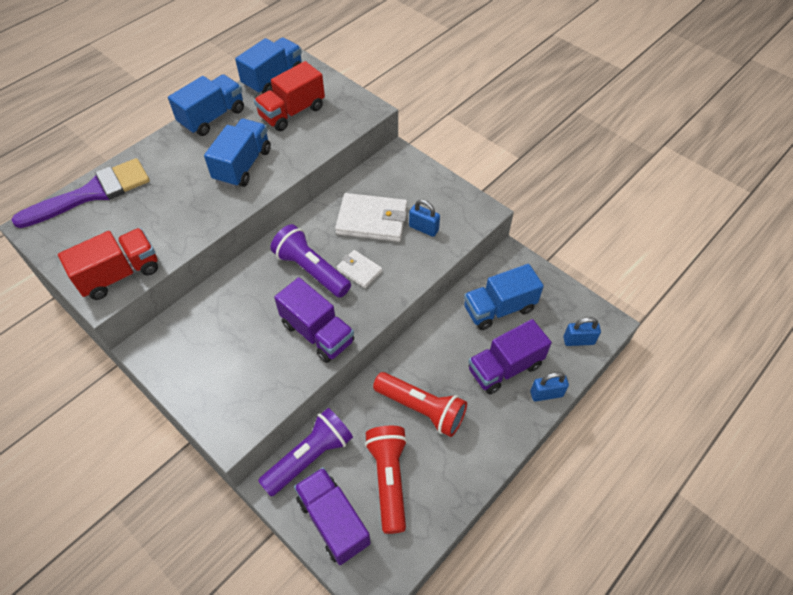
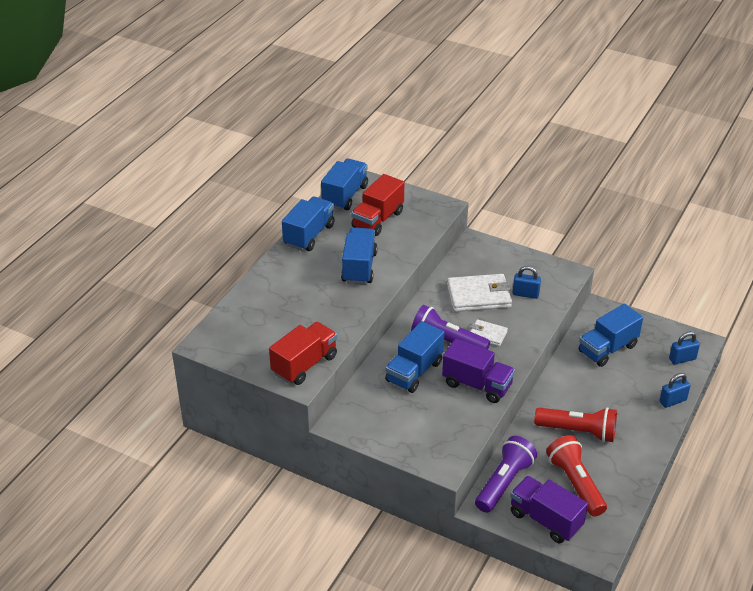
camera: 15 degrees left, 15 degrees down
purple brush [11,158,150,228] -> none
purple truck [468,319,552,395] -> none
none -> blue truck [385,321,444,393]

